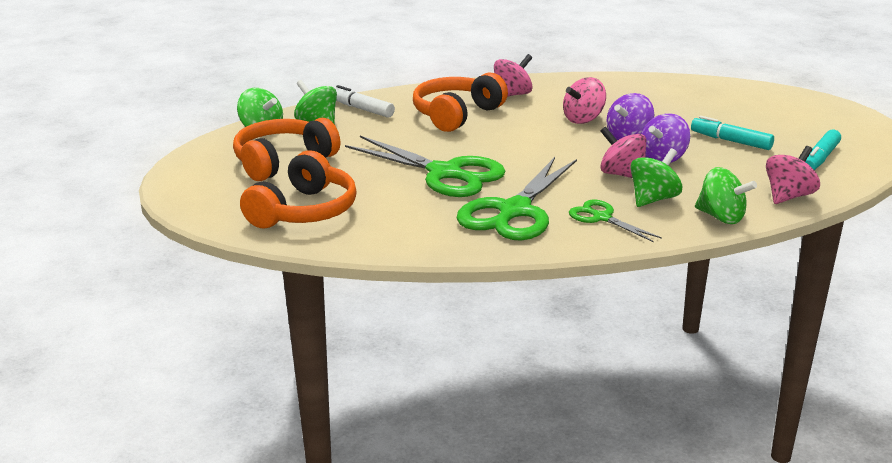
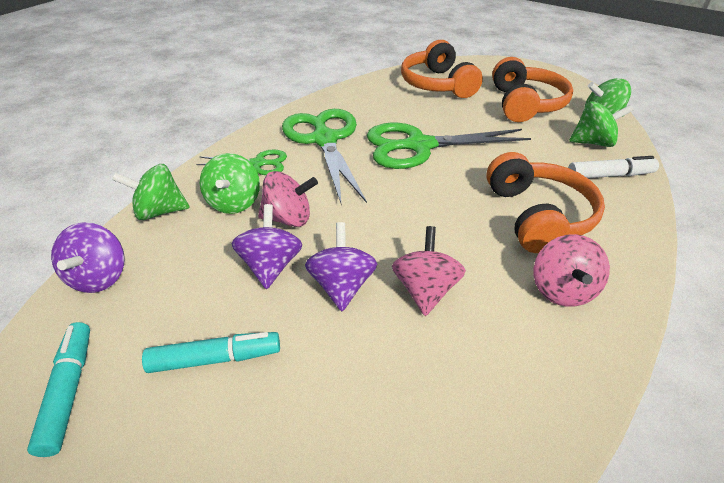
camera: 135 degrees right, 15 degrees up
pink spinning top [766,146,820,204] -> purple spinning top [51,222,125,293]

